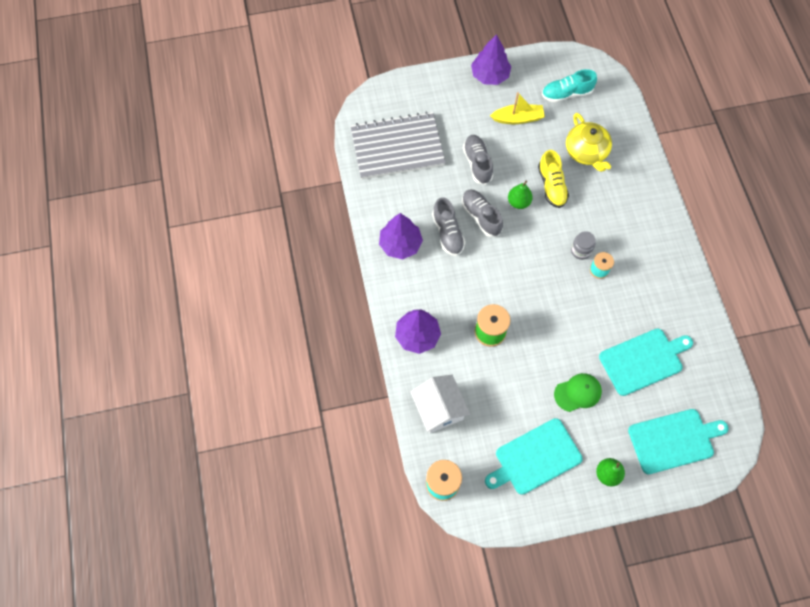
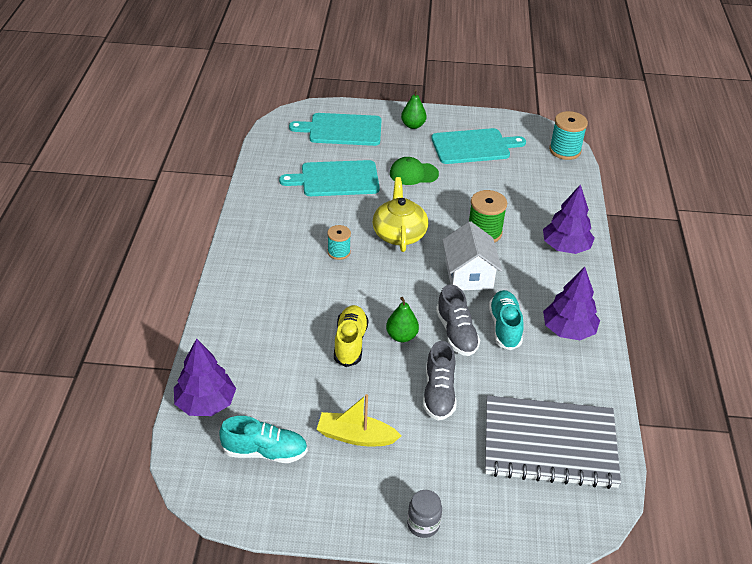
camera: 165 degrees left, 25 degrees down
white house [410,375,470,433] -> white house moved to [442,221,502,290]
grey shoe [432,197,465,256] -> turquoise shoe [489,290,524,350]
purple tree [471,34,511,85] -> purple tree moved to [174,338,236,416]
yellow teapot [566,113,612,172] -> yellow teapot moved to [373,177,428,252]
grey jar [571,231,596,260] -> grey jar moved to [407,490,442,538]

